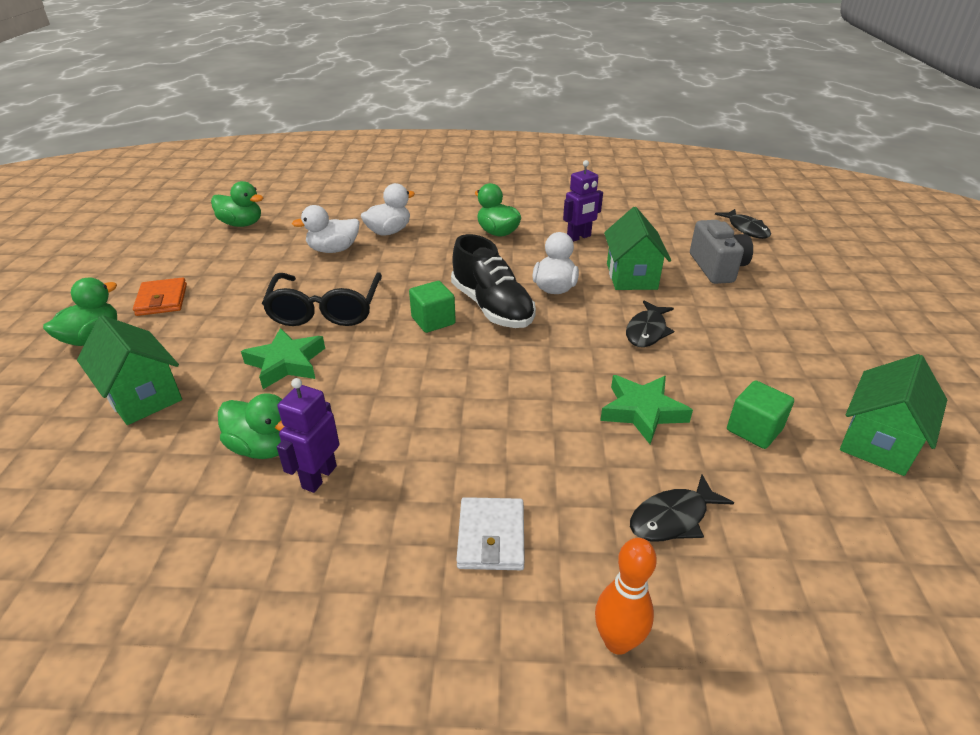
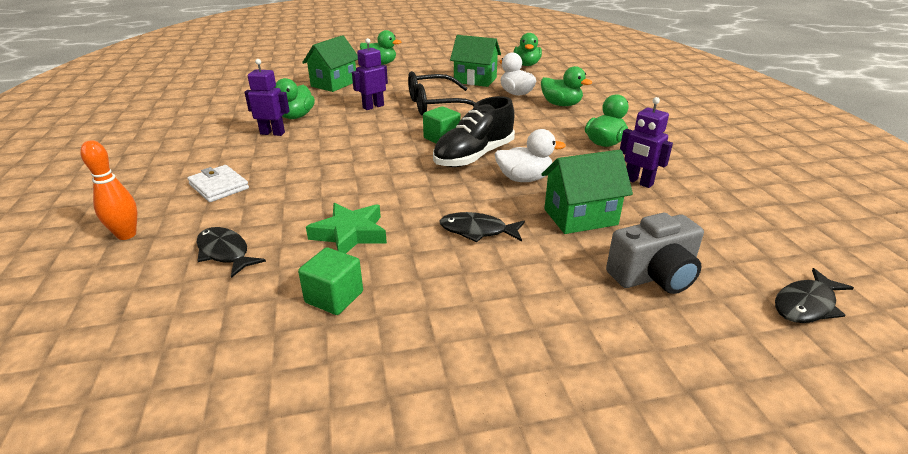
camera: 75 degrees right, 5 degrees down
orange wallet [133,277,187,316] -> none
green star [241,328,325,389] -> purple robot [352,38,388,110]
white duck [361,183,415,236] -> green duck [541,66,592,106]
white wallet [456,497,525,570] -> white wallet turned 60 degrees clockwise [187,165,249,202]
green house [840,354,947,476] -> green house moved to [450,35,501,87]

